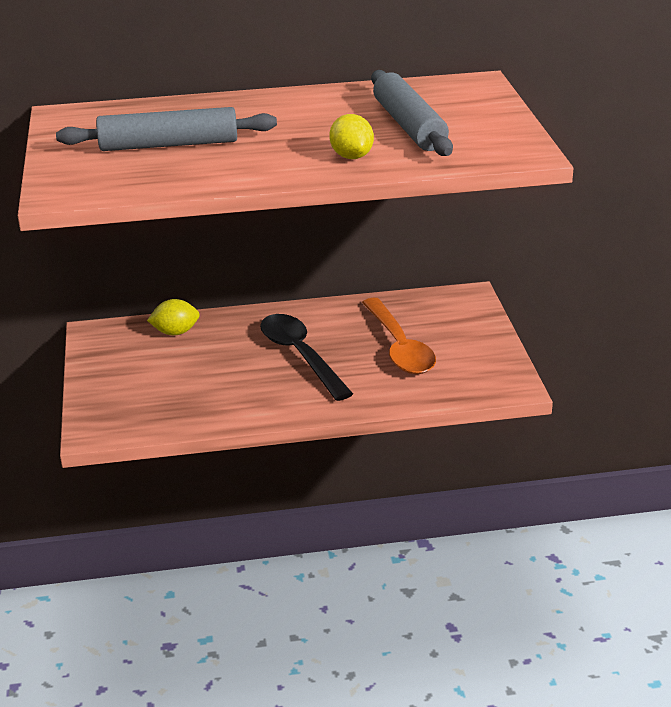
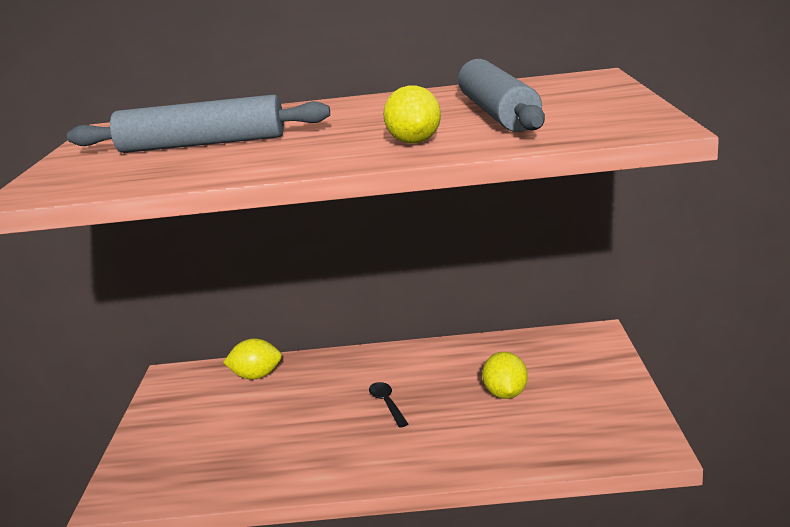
camera: 10 degrees right, 10 degrees down
black spoon [260,314,353,401] -> black spoon [369,382,408,428], size x0.43
orange spoon [362,298,436,374] -> yellow lemon [482,352,528,399]

